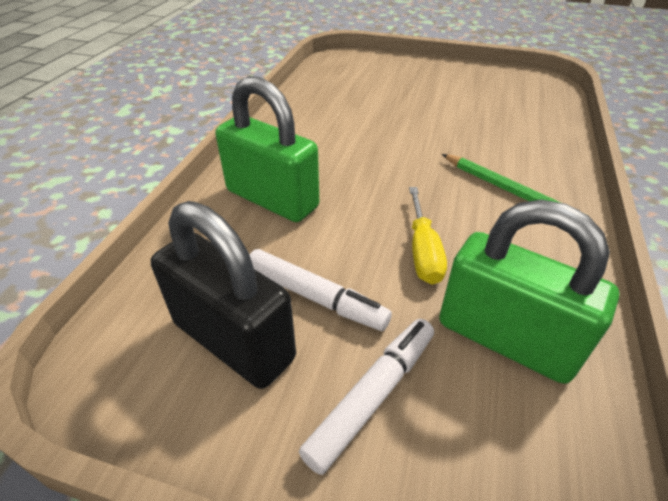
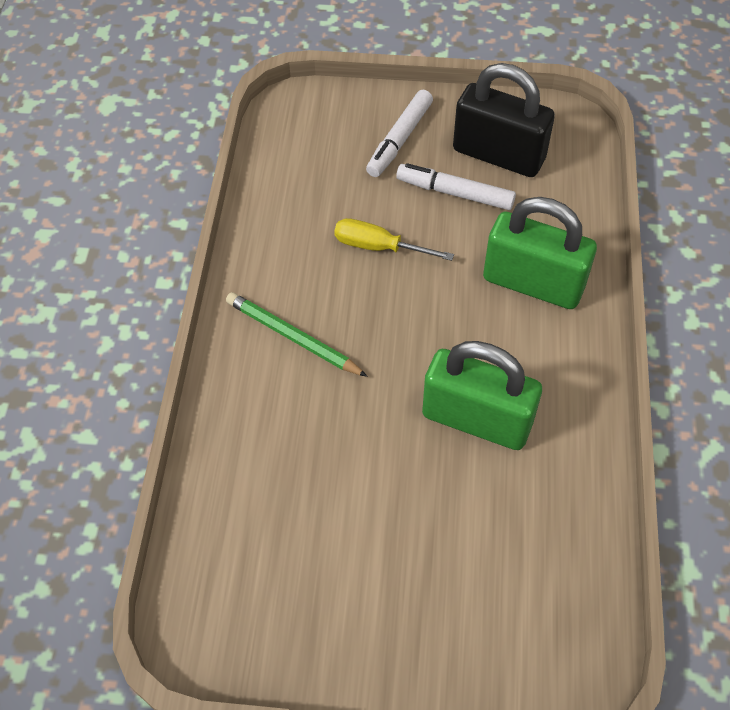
camera: 170 degrees right, 15 degrees up
yellow screwdriver [409,187,447,285] -> yellow screwdriver turned 60 degrees counterclockwise [334,218,454,261]
green padlock [439,200,619,384] -> green padlock moved to [422,341,542,450]

